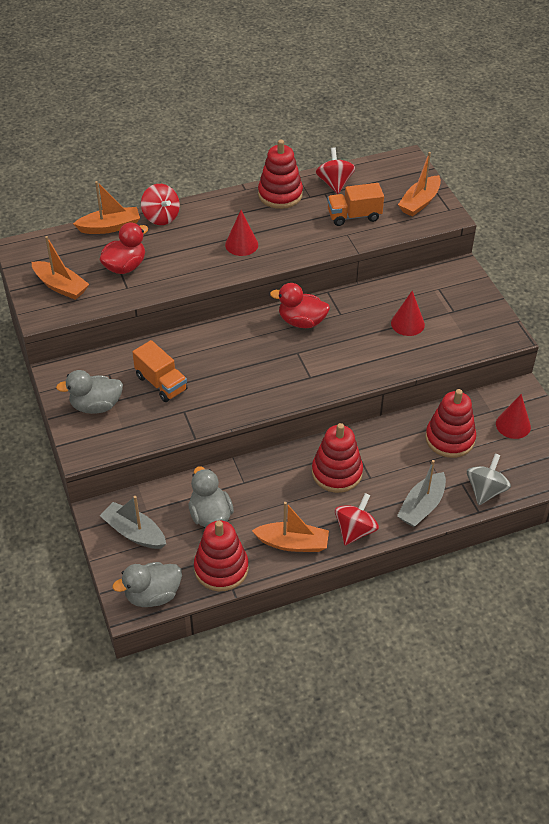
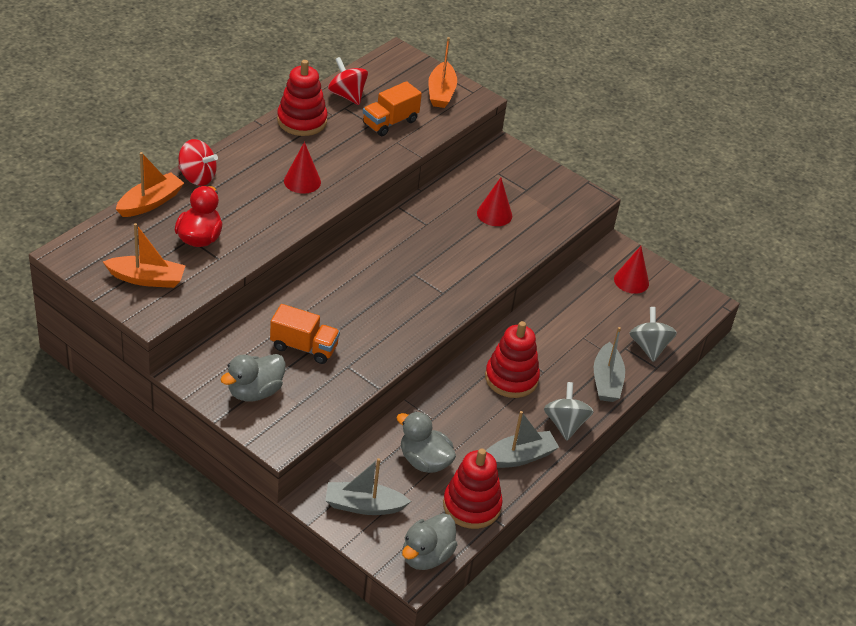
camera: 35 degrees left, 5 degrees down
orange boat [252,502,329,552] -> grey boat [486,411,559,468]
red duck [270,283,330,328] -> none
red spinning top [335,493,379,545] -> grey spinning top [544,382,594,441]
red stacking toy [425,389,476,458] -> none

